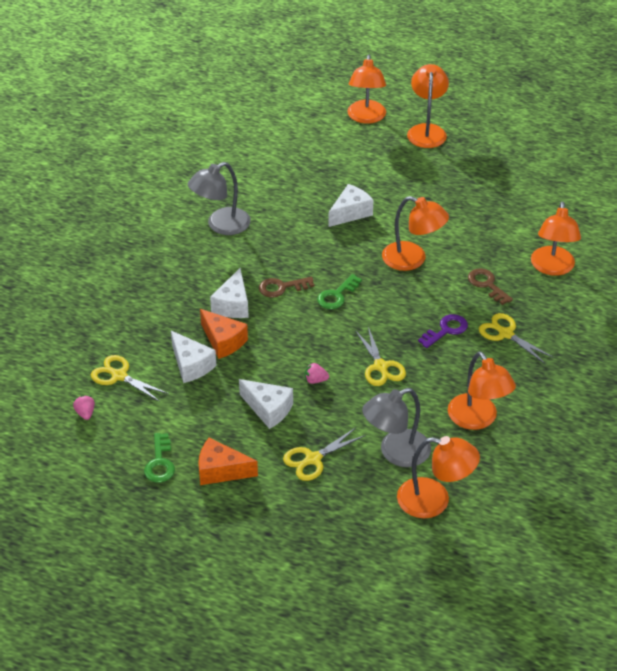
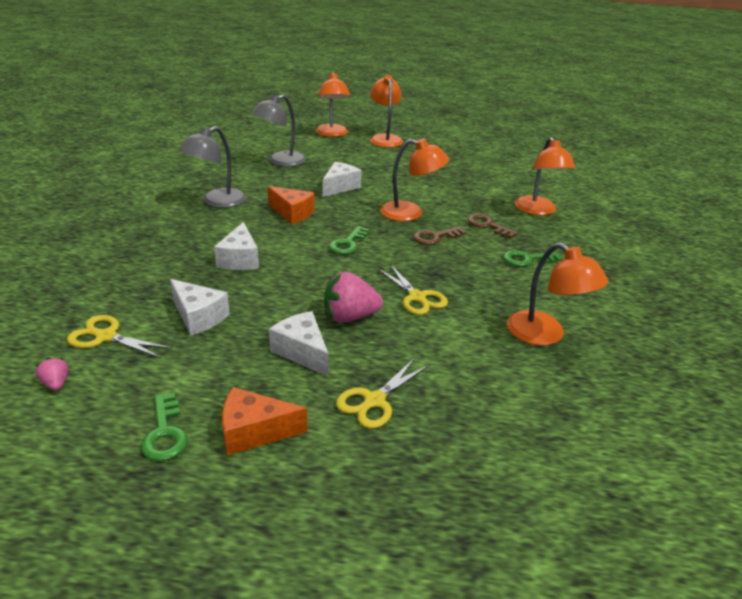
camera: 15 degrees left, 10 degrees down
orange cheese [200,309,248,359] -> orange cheese moved to [267,186,315,224]
white cheese [239,379,293,429] -> white cheese turned 150 degrees counterclockwise [269,311,329,376]
brown key [259,277,314,297] -> brown key moved to [414,226,466,245]
pink strawberry [305,363,329,384] -> pink strawberry [324,272,383,323], size x2.04
grey lamp [362,388,431,467] -> grey lamp moved to [251,94,306,167]
orange lamp [397,436,480,518] -> none
purple key [418,314,468,348] -> none
yellow scissors [479,313,554,364] -> green key [503,250,562,267]

